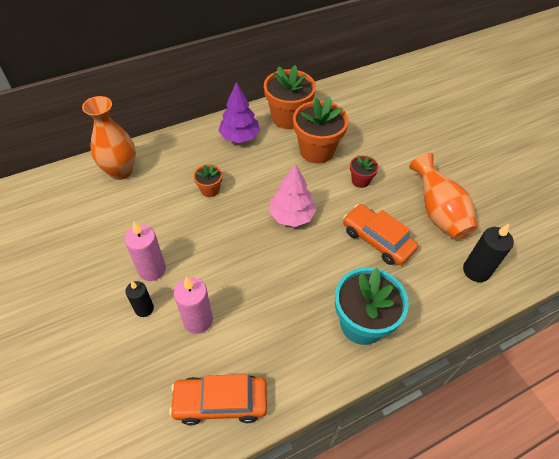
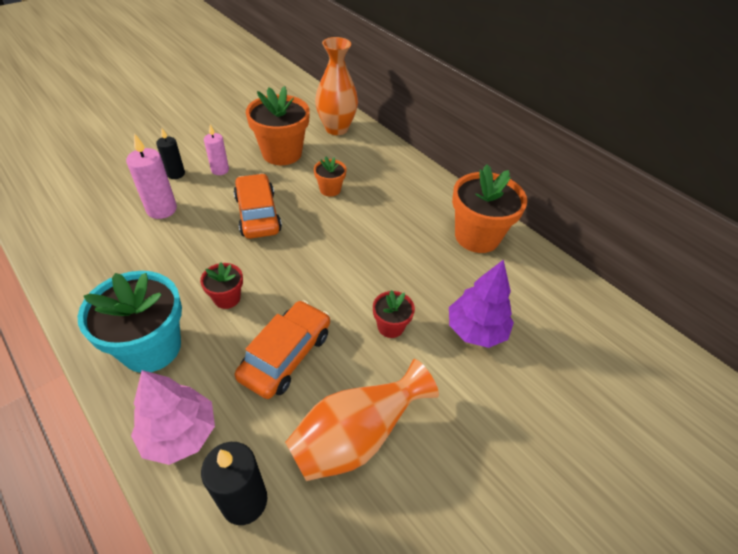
camera: 75 degrees right, 5 degrees down
pink candle [124,221,166,281] -> pink candle [204,125,229,175], size x0.65
orange car [169,374,267,425] -> orange car moved to [234,173,282,239]
purple tree [218,82,260,143] -> purple tree moved to [449,260,514,348]
pink tree [269,164,316,227] -> pink tree moved to [131,370,215,465]
orange flower pot [293,97,348,164] -> orange flower pot moved to [246,86,310,165]
none -> red flower pot [200,263,243,309]

